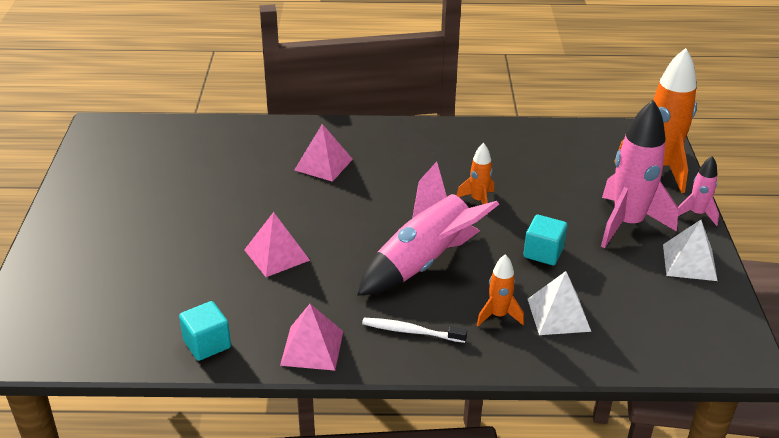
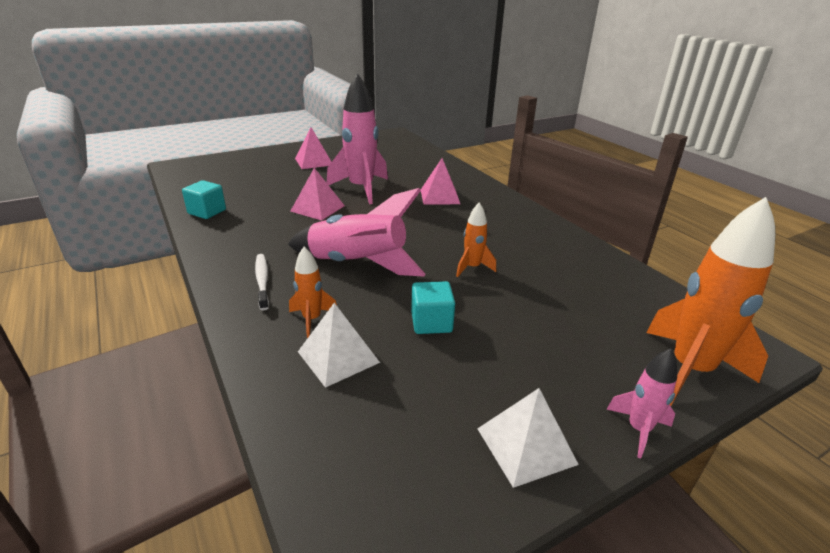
camera: 60 degrees right, 5 degrees down
pink pyramid [280,304,343,371] -> pink pyramid moved to [295,127,332,169]
pink rocket [601,100,678,248] -> pink rocket moved to [327,73,388,204]

